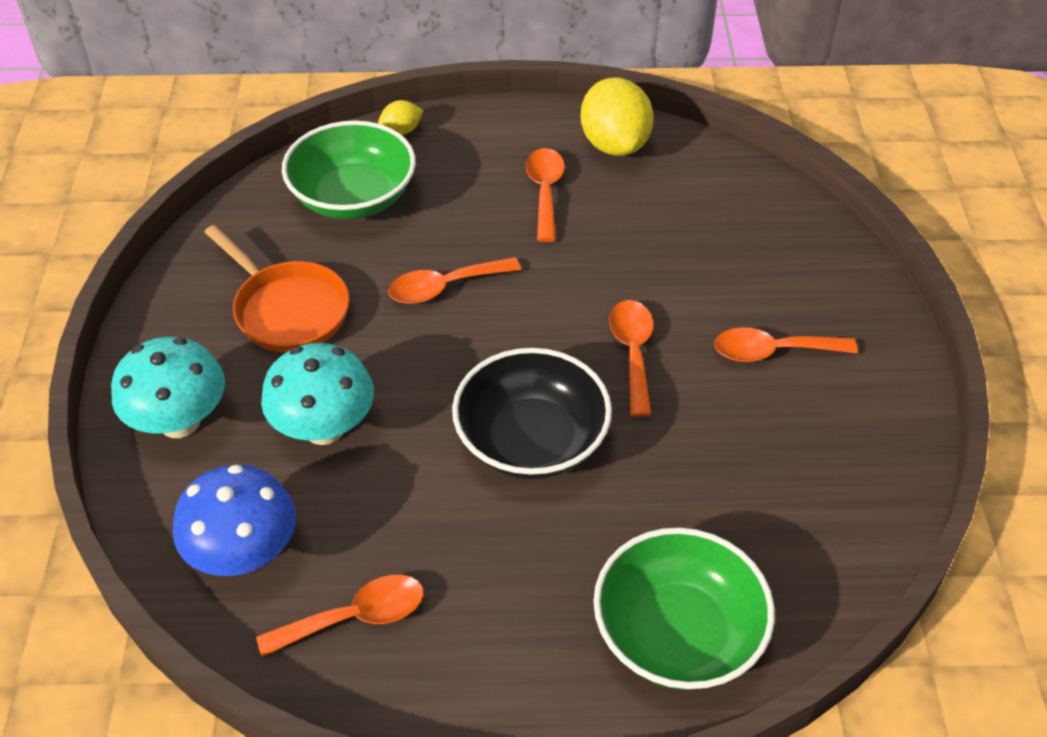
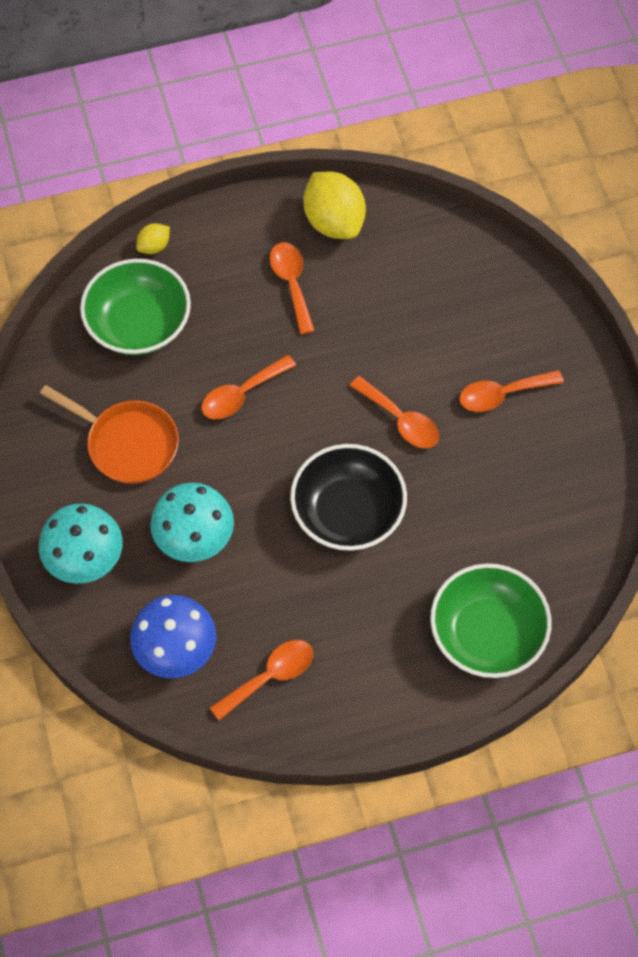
camera: 15 degrees left, 15 degrees up
orange spoon [609,300,654,417] -> orange spoon turned 150 degrees clockwise [350,376,439,448]

